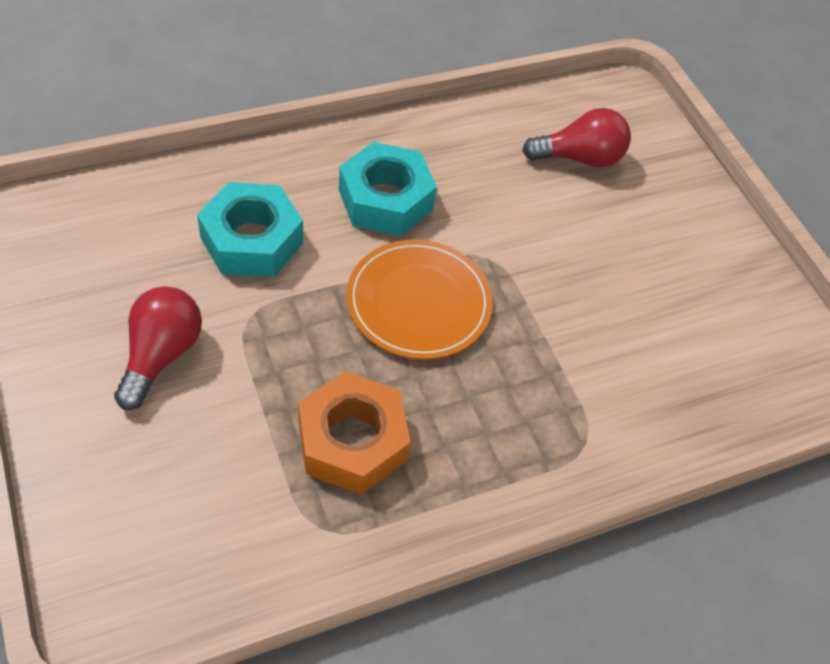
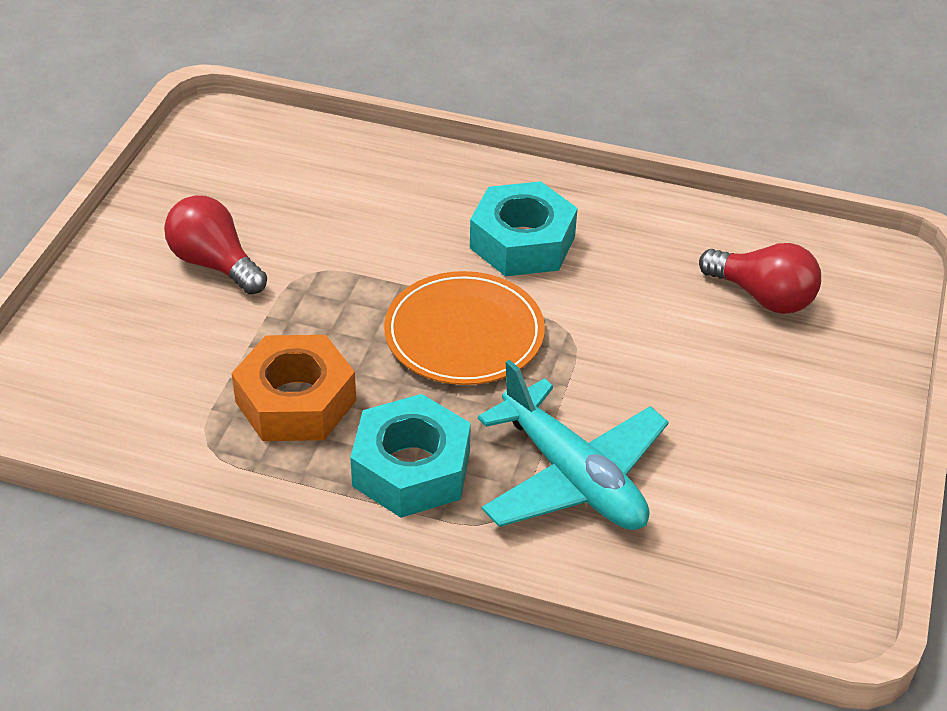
camera: 45 degrees right, 10 degrees down
red light bulb [114,286,202,410] -> red light bulb turned 105 degrees counterclockwise [164,195,267,295]
turquoise nut [197,182,303,277] -> turquoise nut moved to [350,394,471,518]
none -> turquoise plane [478,360,669,530]

